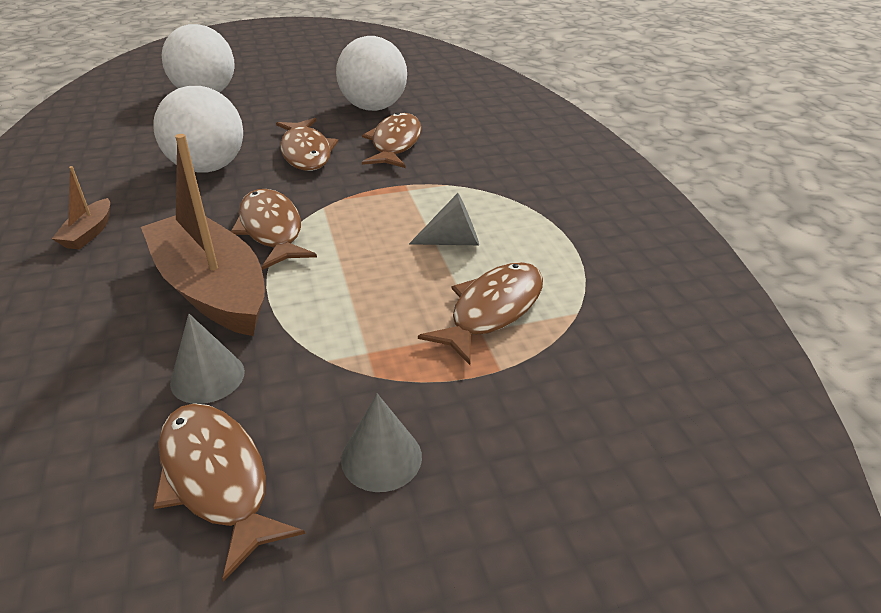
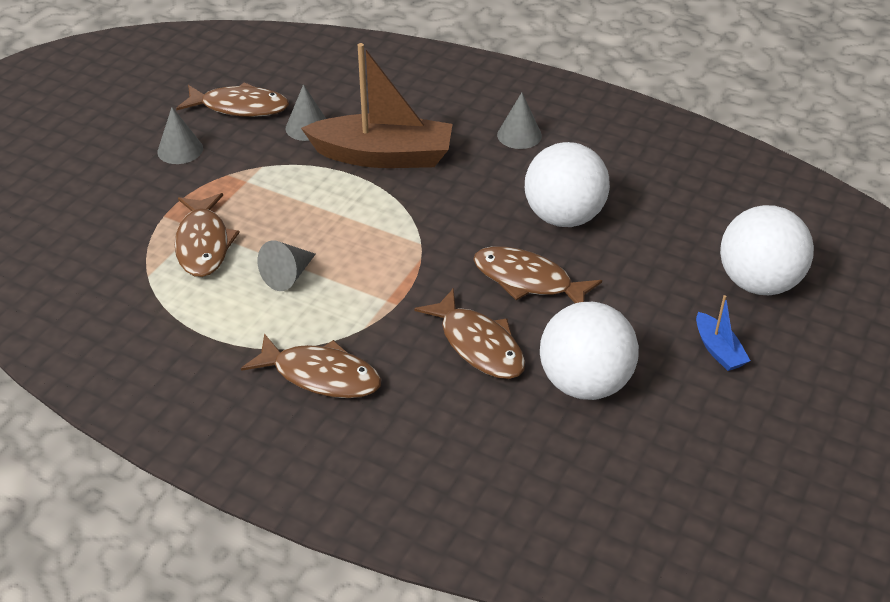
camera: 135 degrees right, 5 degrees up
brown boat [52,166,110,250] -> grey cone [497,92,542,149]
brown fish [230,189,317,270] -> brown fish moved to [241,333,382,398]
none -> blue boat [696,295,750,371]

